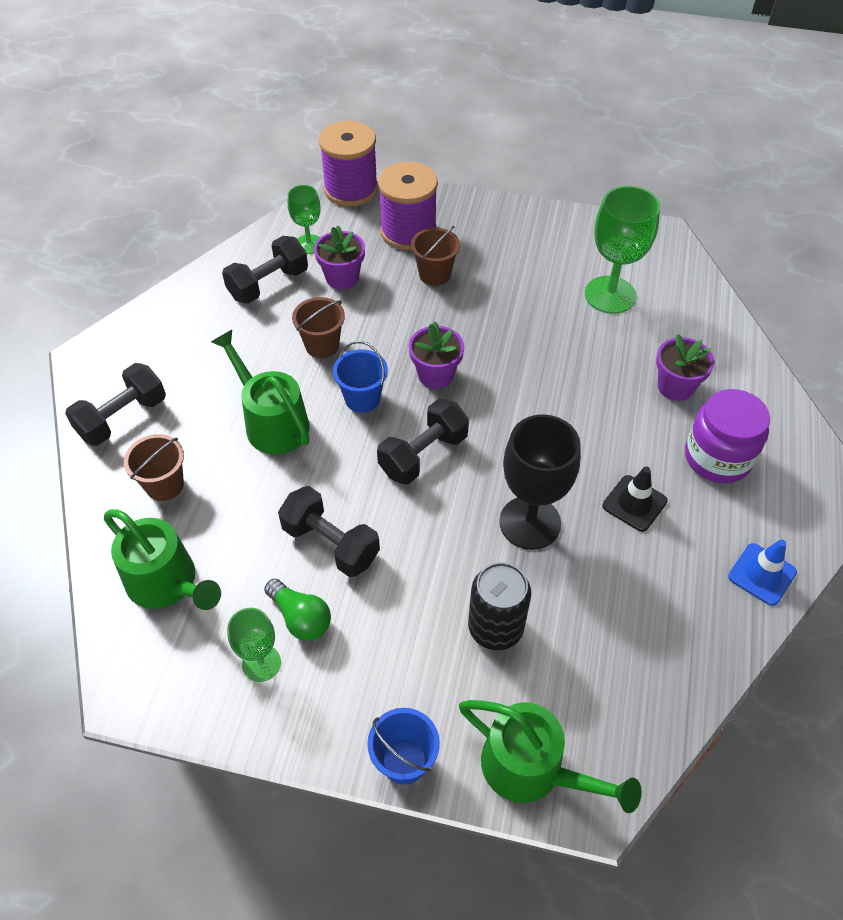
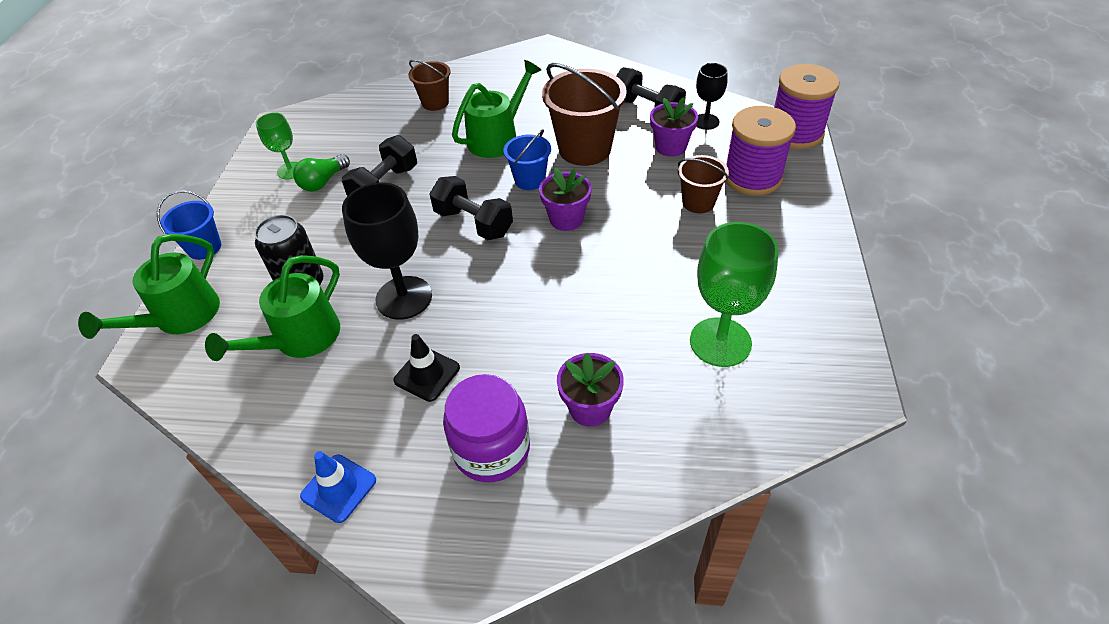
camera: 85 degrees right, 5 degrees down
black dumbbell [65,363,166,446] -> none
green watering can [104,509,221,610] -> green watering can moved to [205,255,340,361]
green goblet [288,185,321,254] -> black goblet [696,63,728,130]
brown bucket [292,297,345,358] -> brown bucket [542,63,627,166], size x1.78

